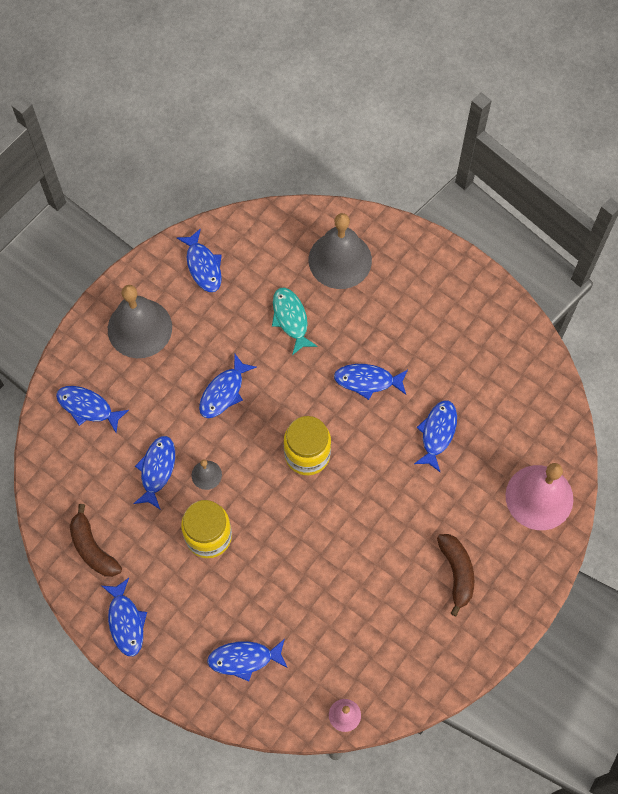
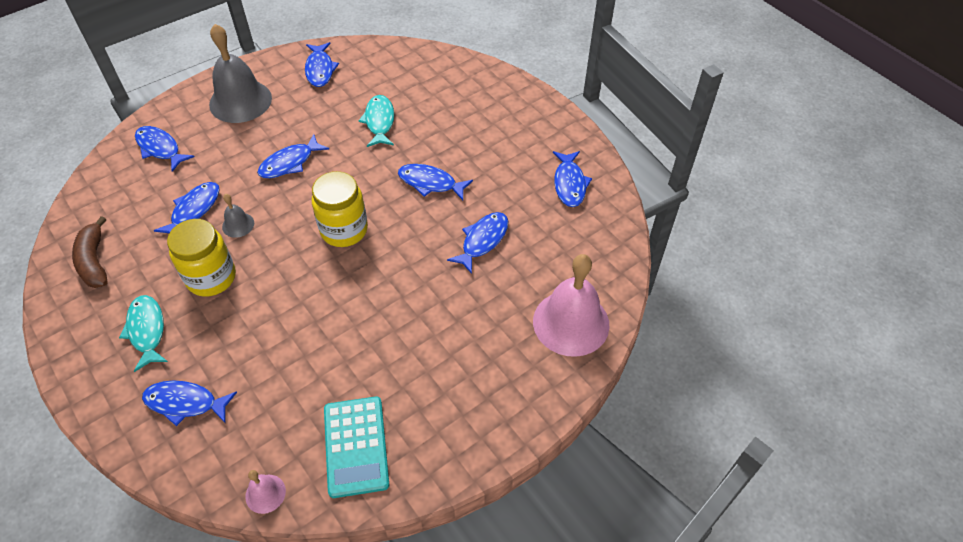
camera: 15 degrees right, 15 degrees down
blue fish [102,578,147,656] -> blue fish moved to [553,151,592,207]
grey bell [309,213,372,289] -> none
brown banana [437,534,474,616] -> none
none -> turquoise fish [119,295,168,372]
none -> turquoise calculator [324,397,389,498]

